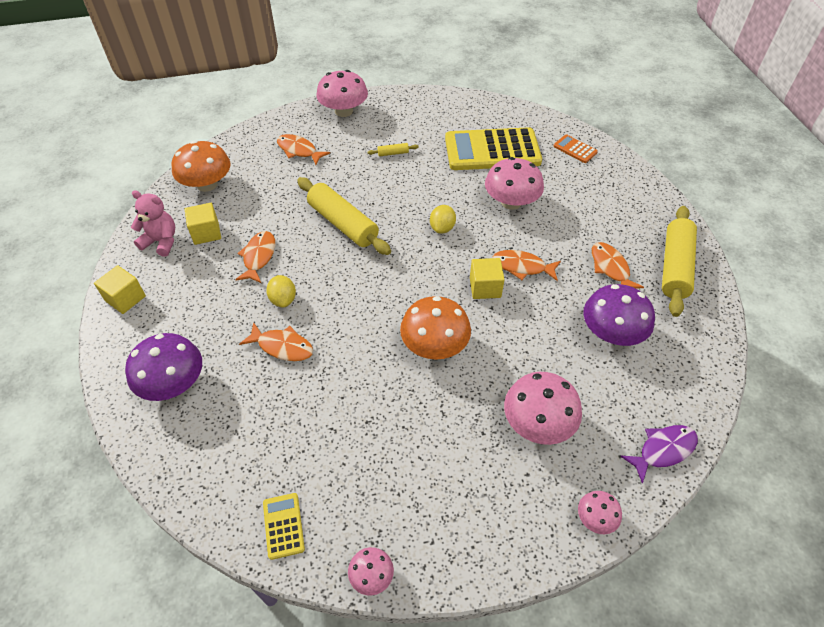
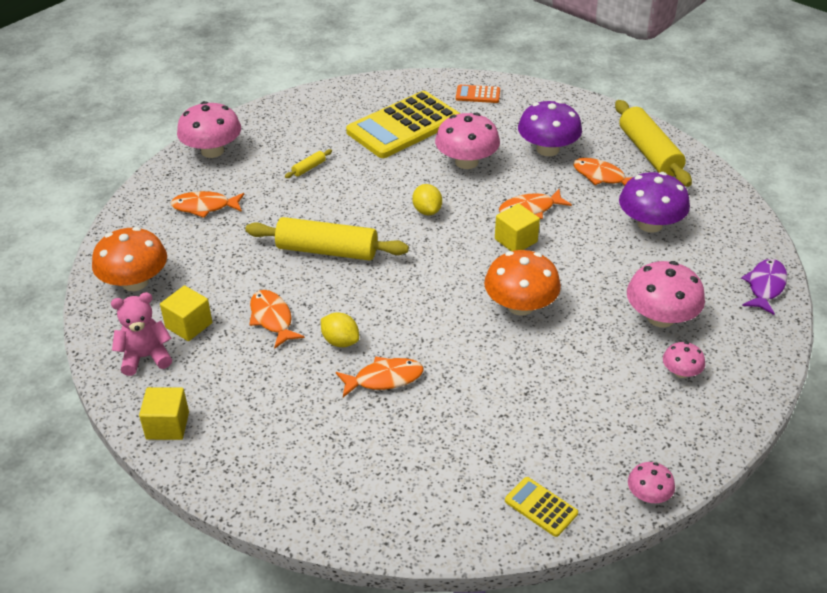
camera: 35 degrees left, 10 degrees down
purple mushroom [125,333,202,401] -> purple mushroom moved to [518,100,582,156]
pink mushroom [578,491,622,534] -> pink mushroom moved to [663,342,705,378]

